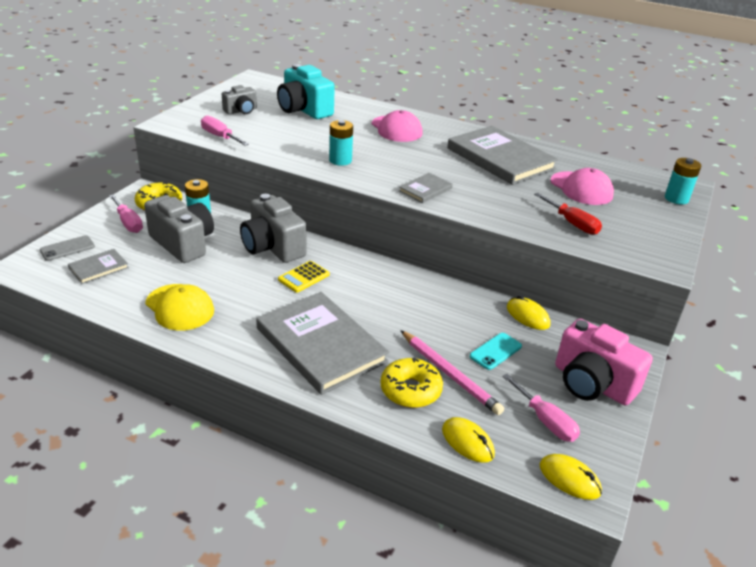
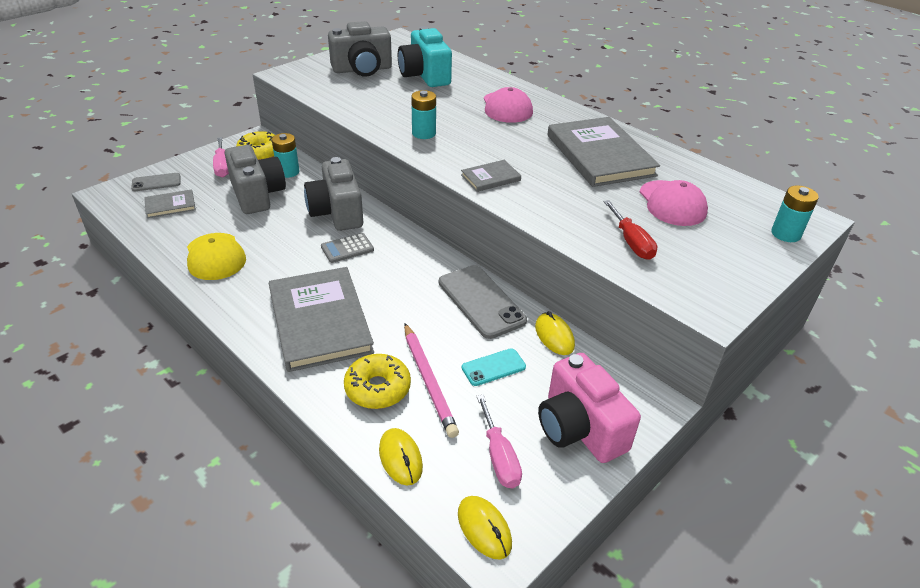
camera: 20 degrees right, 5 degrees up
pink screwdriver [201,115,249,146] -> none
grey camera [222,85,257,114] -> grey camera [328,21,392,77], size x1.78
yellow calculator [278,261,330,293] -> grey calculator [321,233,374,263]
none -> grey phone [439,265,527,339]

